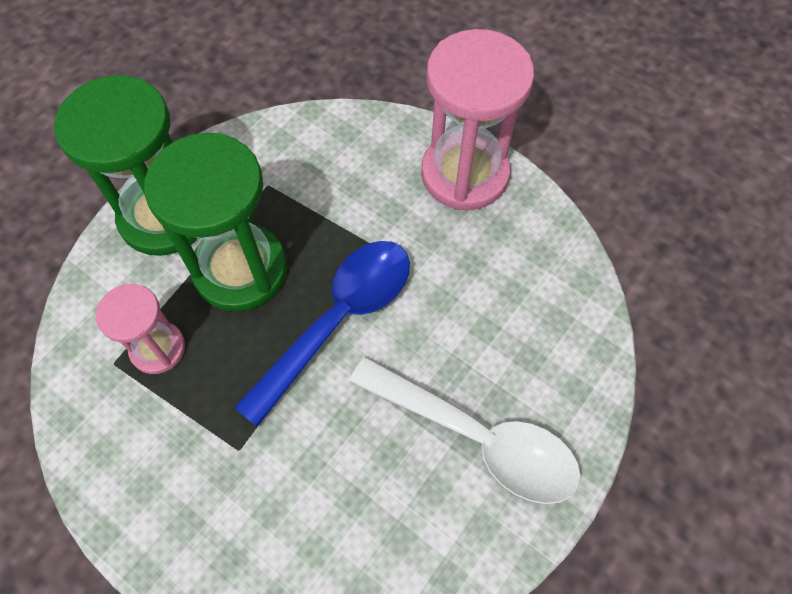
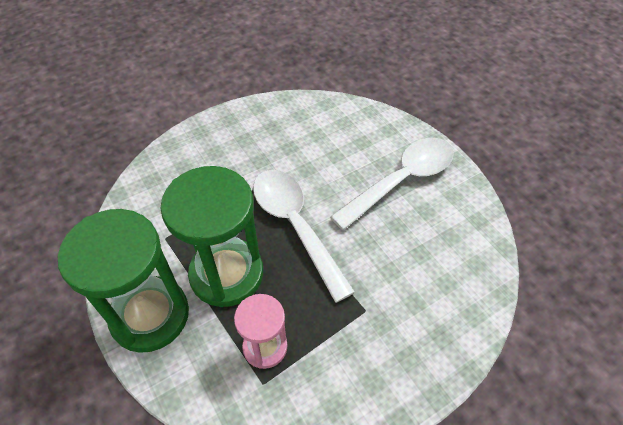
camera: 70 degrees left, 10 degrees down
blue spoon [234,241,410,427] -> white spoon [253,170,355,303]
pink hourglass [421,29,534,210] -> none

